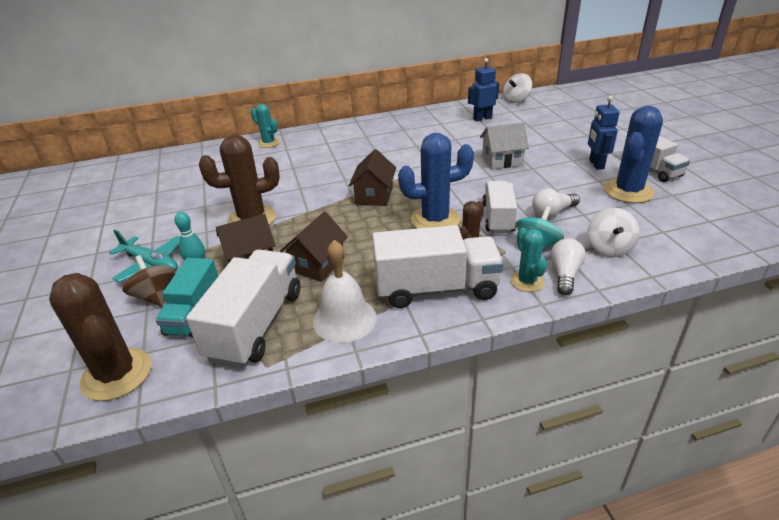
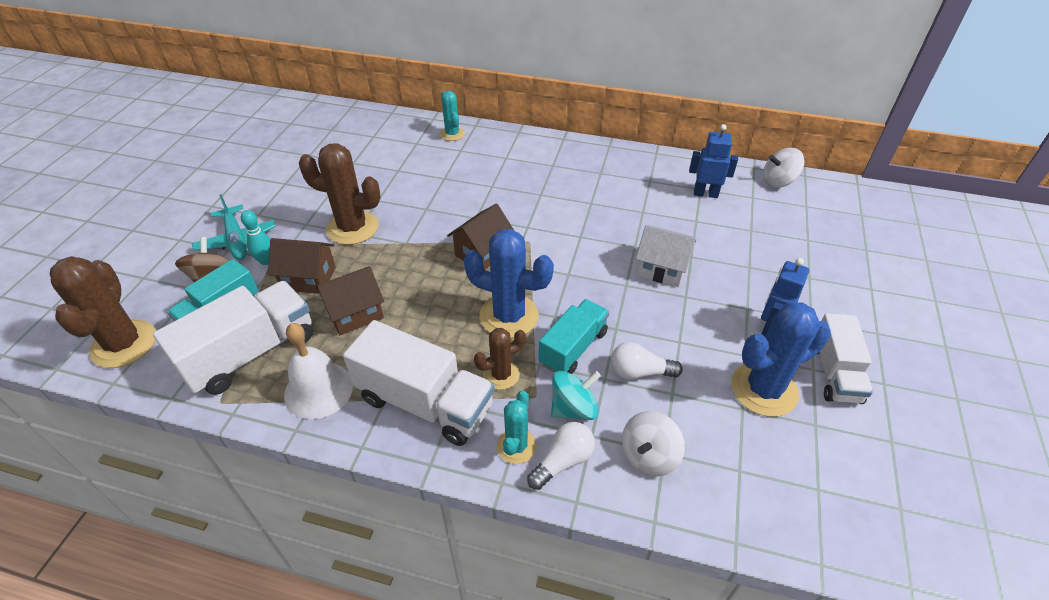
camera: 30 degrees right, 10 degrees up
white truck [482,181,517,233] -> turquoise truck [539,299,609,374]

